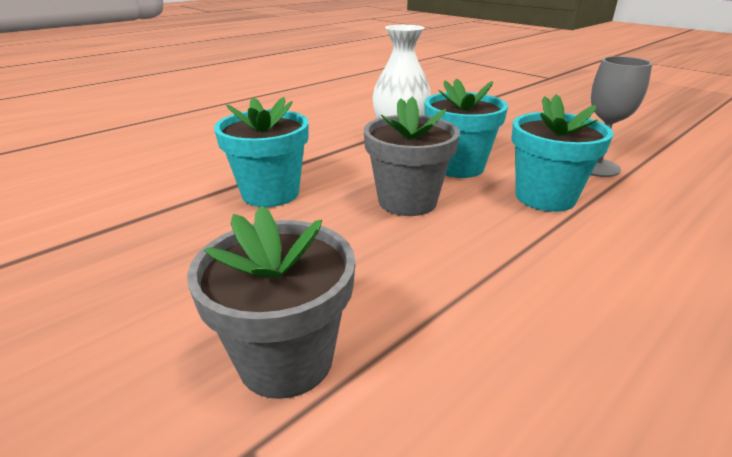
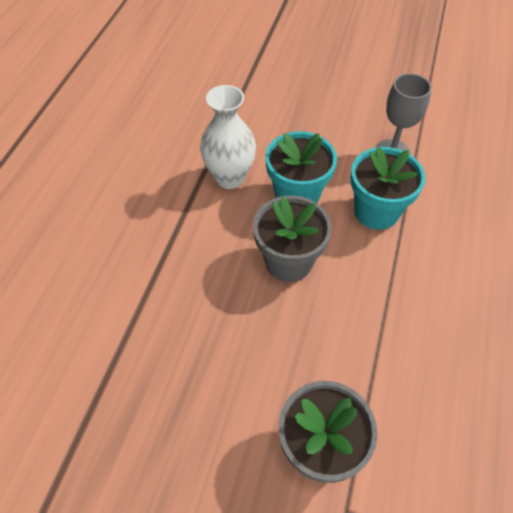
camera: 30 degrees left, 25 degrees up
turquoise flower pot [214,97,309,207] -> none

